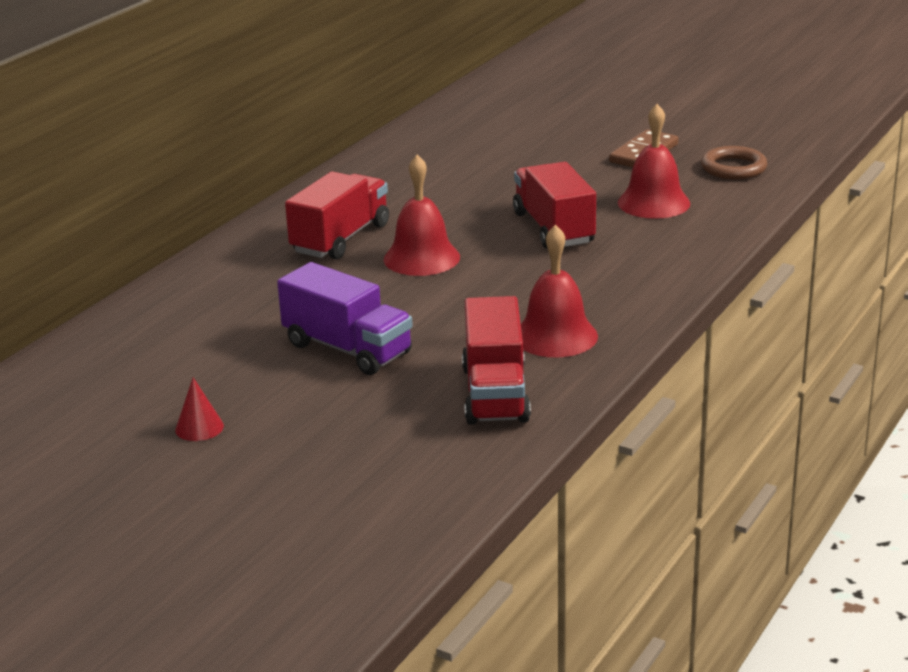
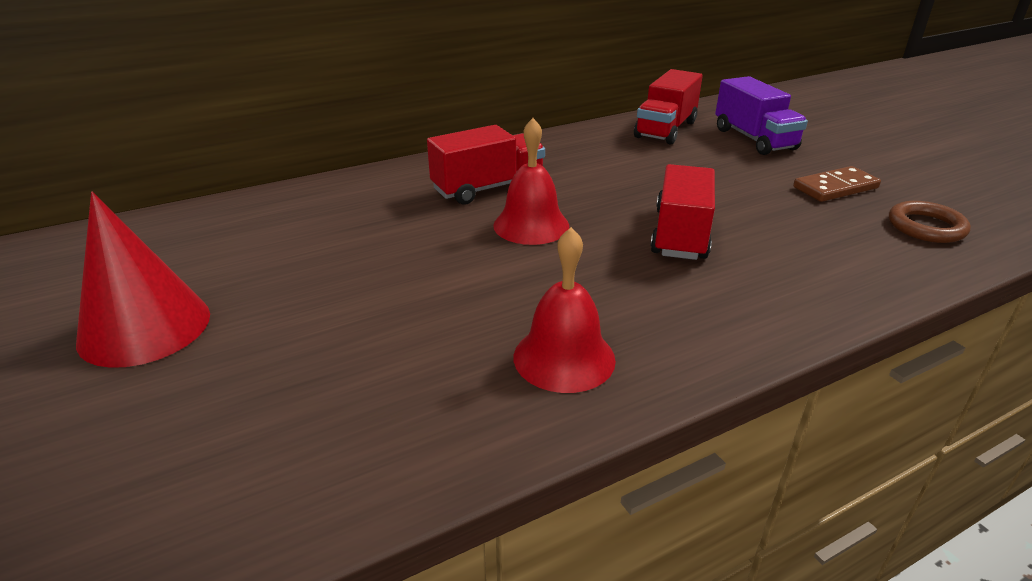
camera: 30 degrees right, 5 degrees up
red cone [175,378,224,441] -> red cone [76,192,210,368], size x2.42
purple truck [277,262,413,375] -> purple truck moved to [715,76,808,155]
red truck [462,296,531,425] -> red truck moved to [634,69,703,145]
red bell [618,104,690,219] -> none

